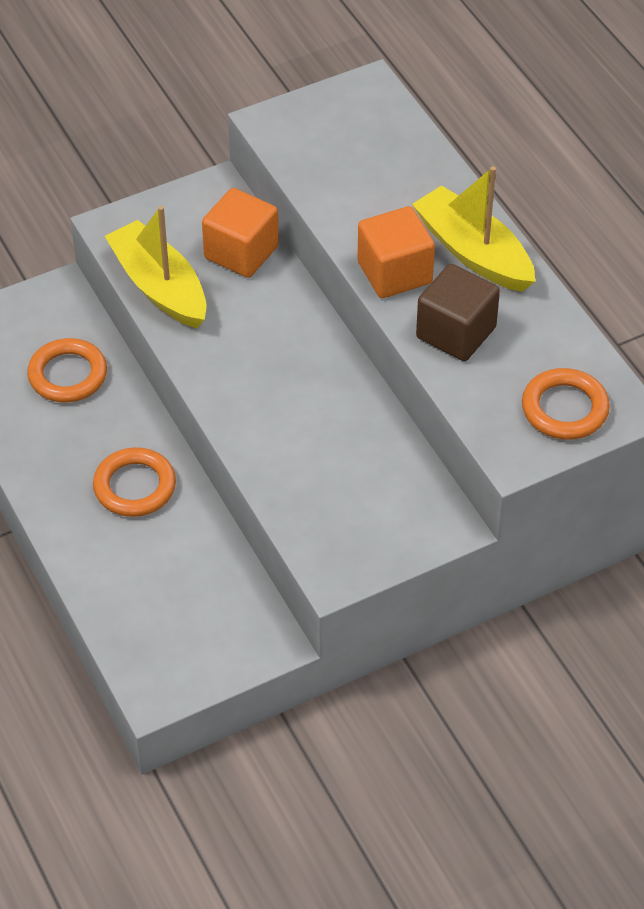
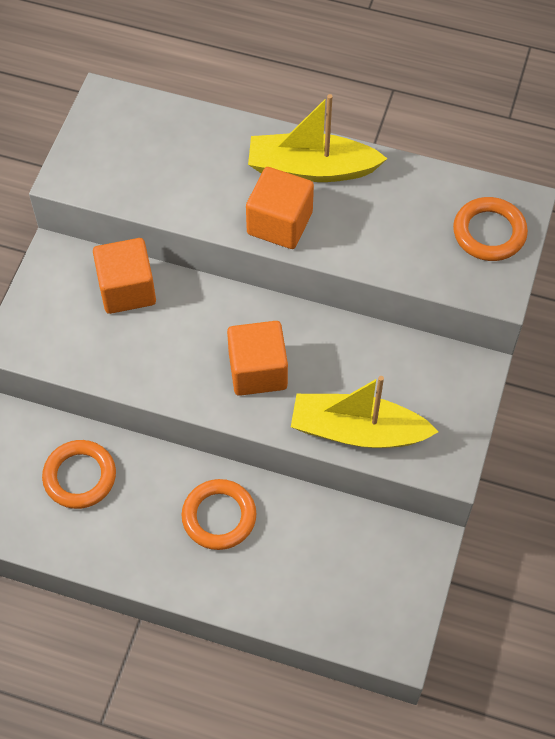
camera: 45 degrees left, 10 degrees up
yellow boat [105,206,207,328] -> yellow boat moved to [291,376,439,448]
brown cube [416,264,500,361] -> none
none -> orange cube [227,321,288,396]

